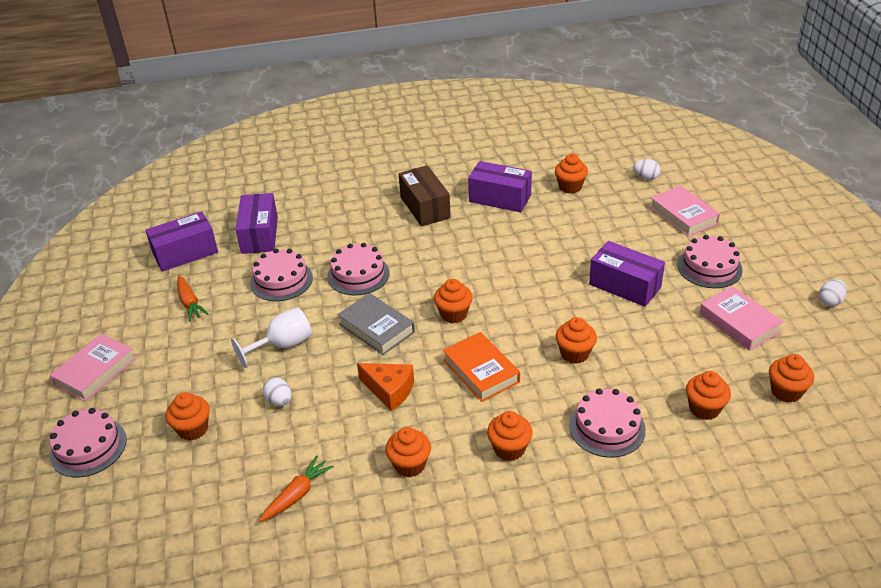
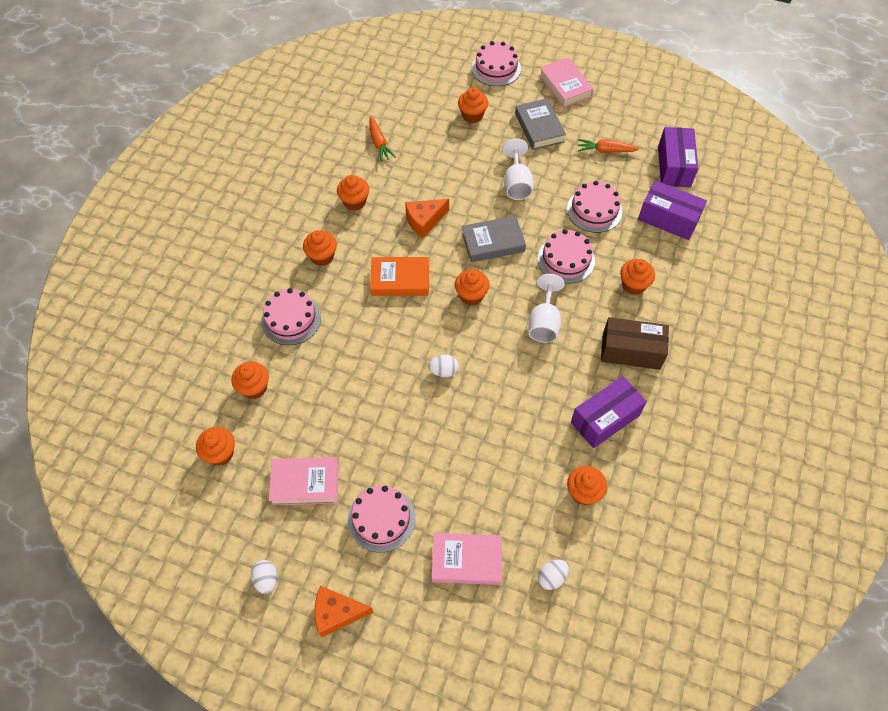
camera: 120 degrees right, 20 degrees up
white egg [263,378,292,406] -> white egg moved to [428,355,458,377]
orange cupcake [555,317,597,364] -> orange cupcake moved to [620,259,655,295]
purple box [589,241,665,307] -> none
none -> orange cheese [314,586,374,637]
none -> grey book [515,98,566,150]
none -> white goblet [529,274,565,343]

